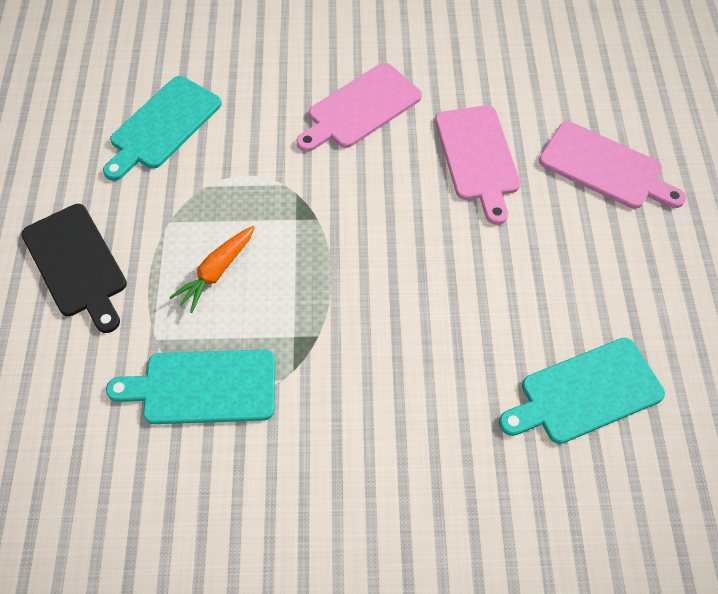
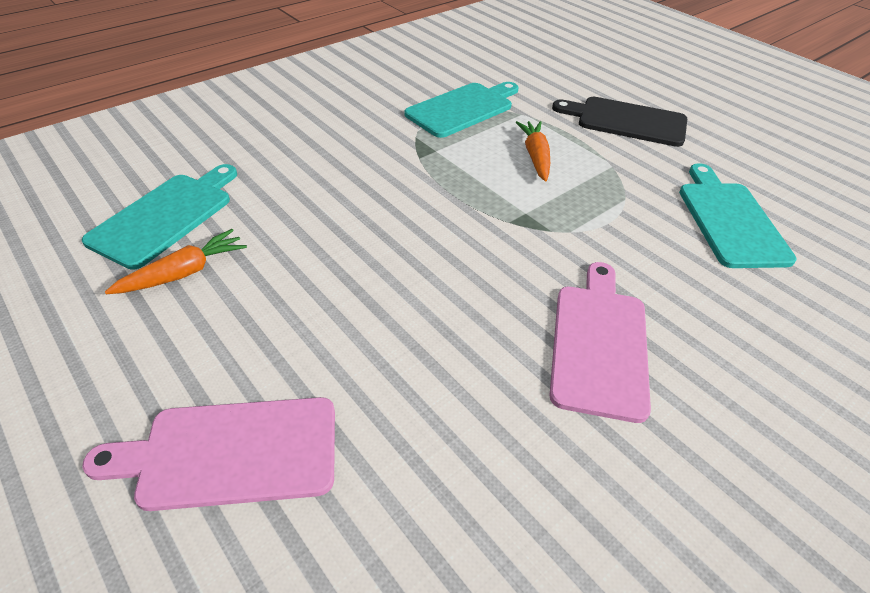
camera: 140 degrees right, 15 degrees down
pink cutting board [435,105,521,225] -> none
none -> orange carrot [105,229,247,294]

